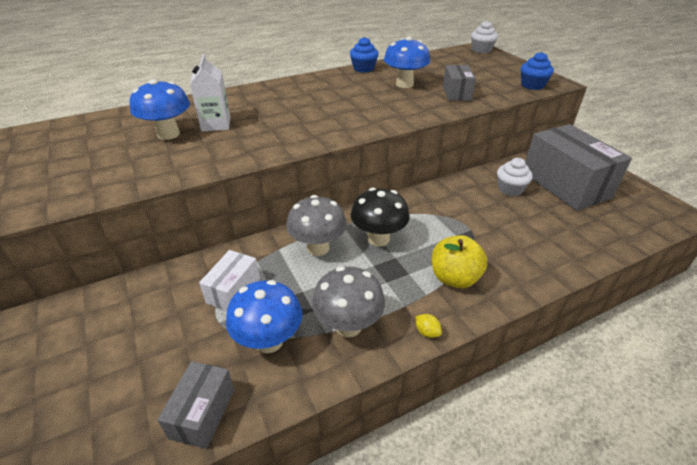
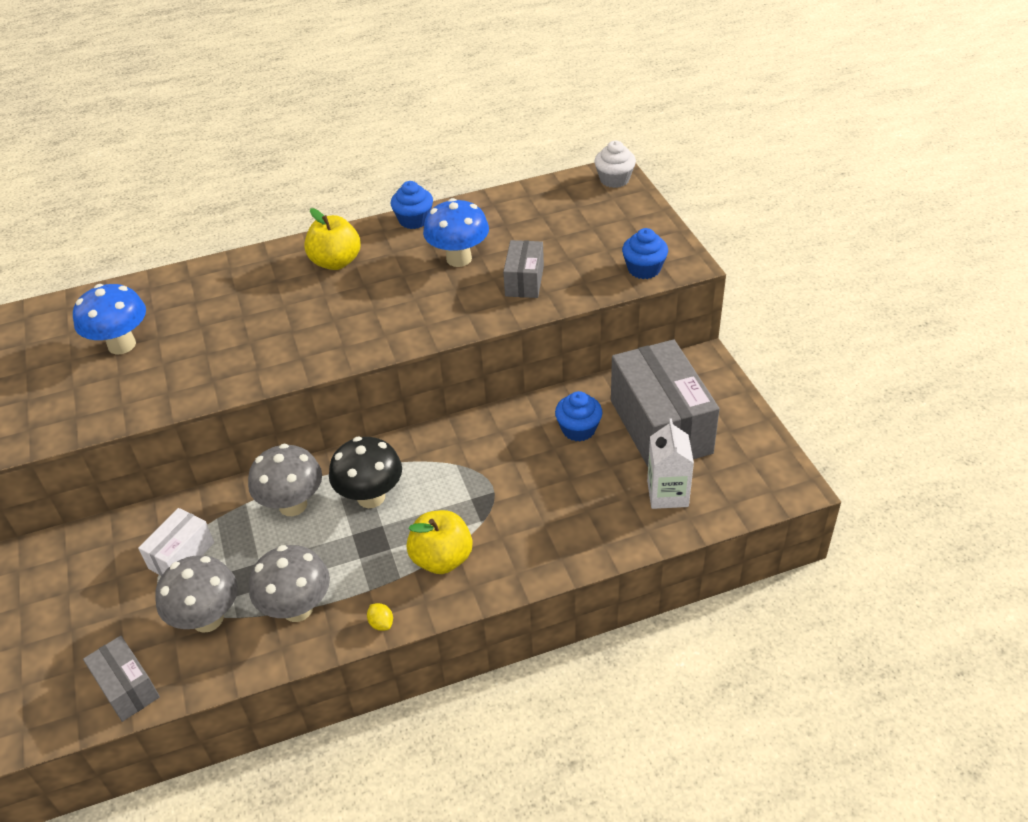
camera: 10 degrees right, 5 degrees up
grey box [157,361,235,449] -> grey box turned 60 degrees counterclockwise [83,636,160,722]
white carton [190,54,230,132] -> white carton moved to [647,418,694,509]
blue mushroom [226,280,302,353] -> grey mushroom [155,555,238,633]
white cupcake [497,158,533,196] -> blue cupcake [555,391,602,441]
none -> yellow apple [304,208,361,270]

